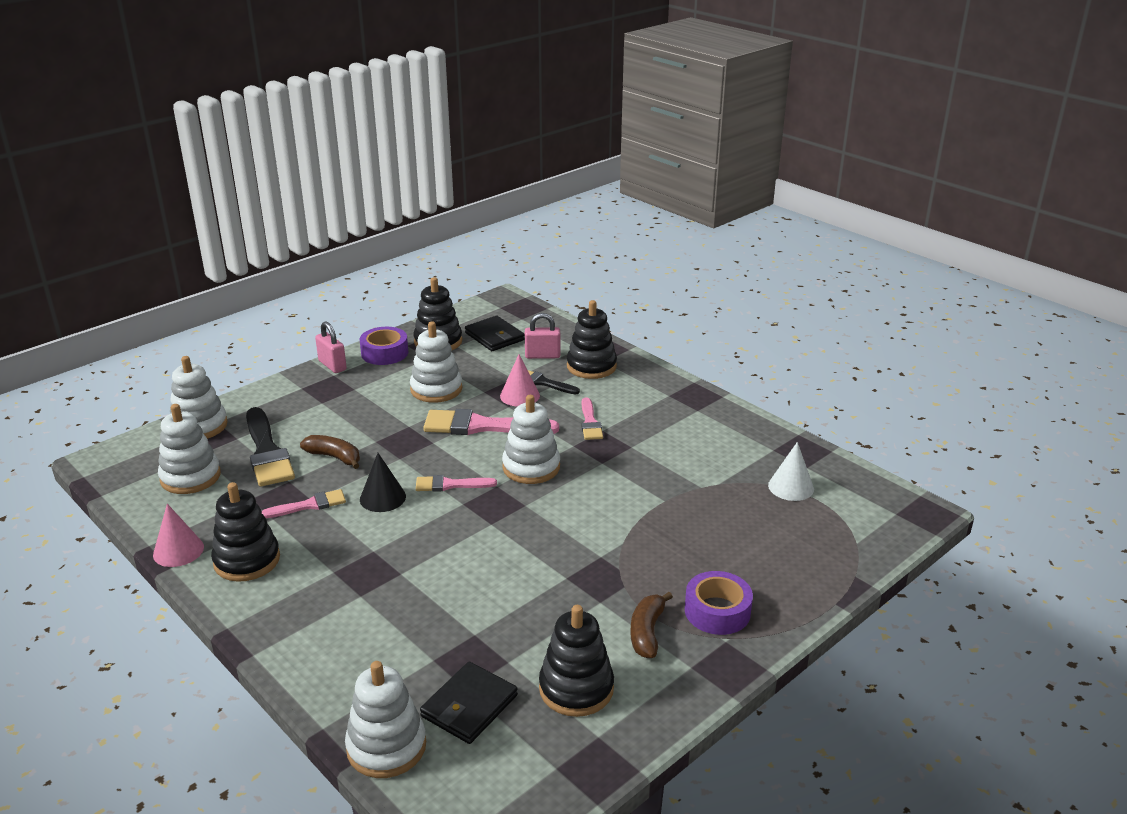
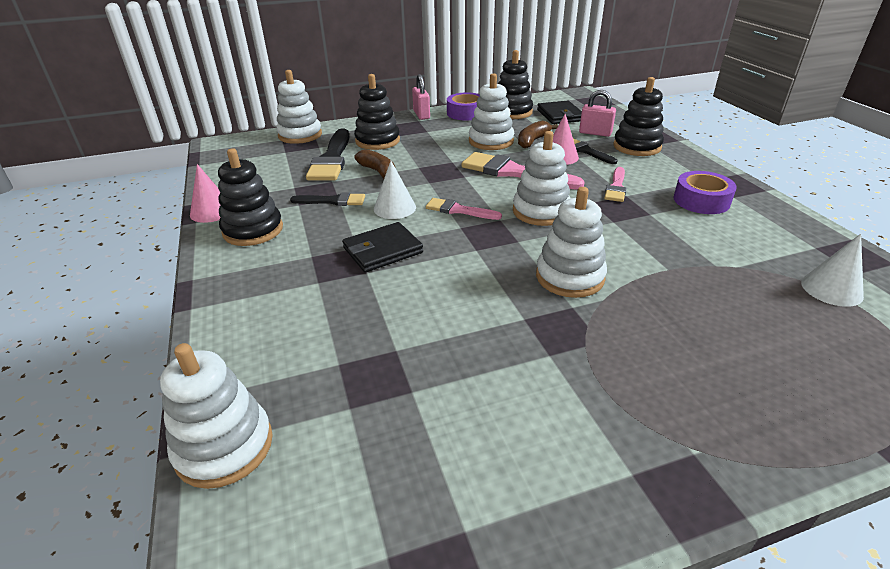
camera: 25 degrees right, 5 degrees up
white stacking toy [158,404,221,494] -> white stacking toy moved to [536,187,607,298]
pink brush [262,489,346,518] -> black brush [290,192,365,206]
black cone [360,453,406,512] -> white cone [374,161,416,219]
black wallet [420,661,518,744] -> black wallet moved to [342,222,423,272]
black stacking toy [539,605,614,717] -> black stacking toy moved to [354,74,400,150]
brown banana [630,592,673,658] -> brown banana moved to [518,120,558,148]
purple tape [685,571,753,635] -> purple tape moved to [673,171,737,214]

